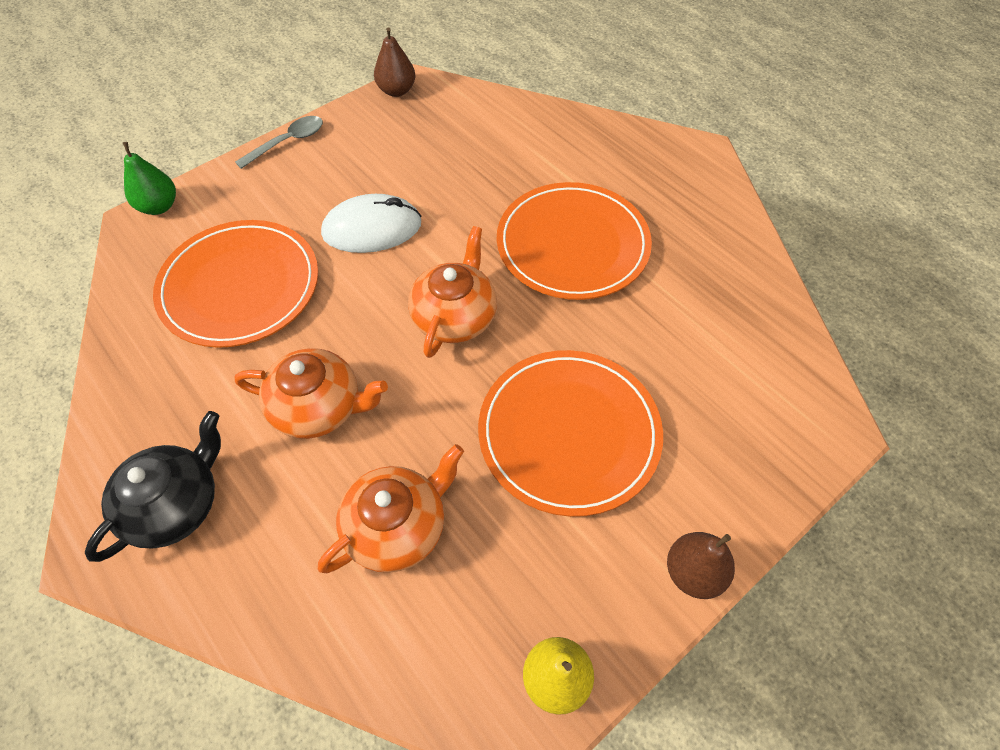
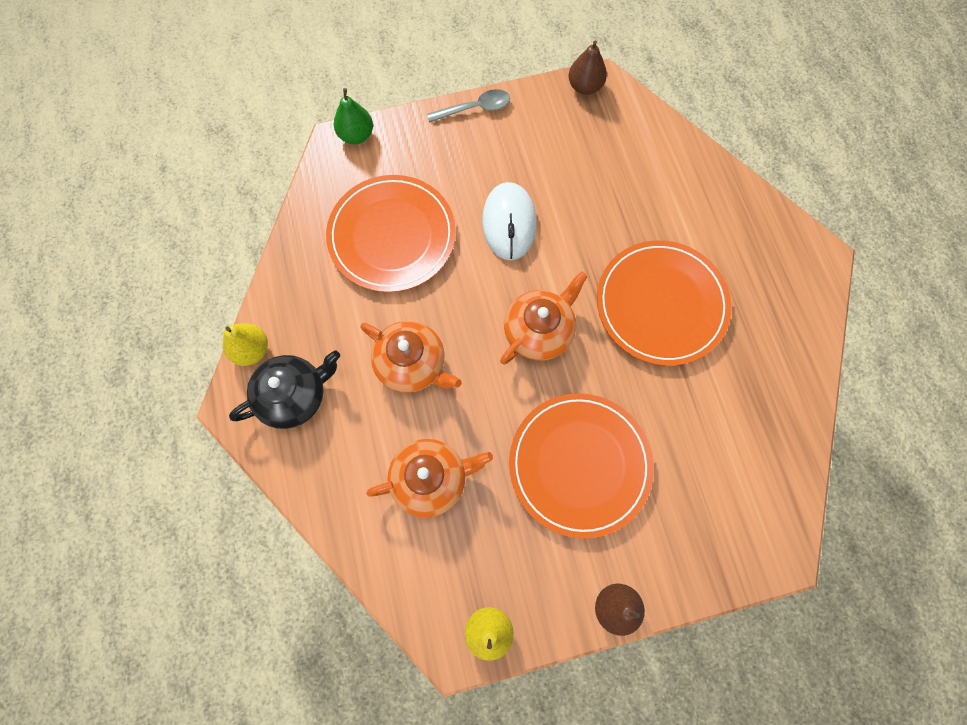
camera: 25 degrees right, 15 degrees up
white mouse [321,194,421,253] -> white mouse turned 75 degrees clockwise [482,182,537,260]
none -> yellow pear [222,323,268,366]

